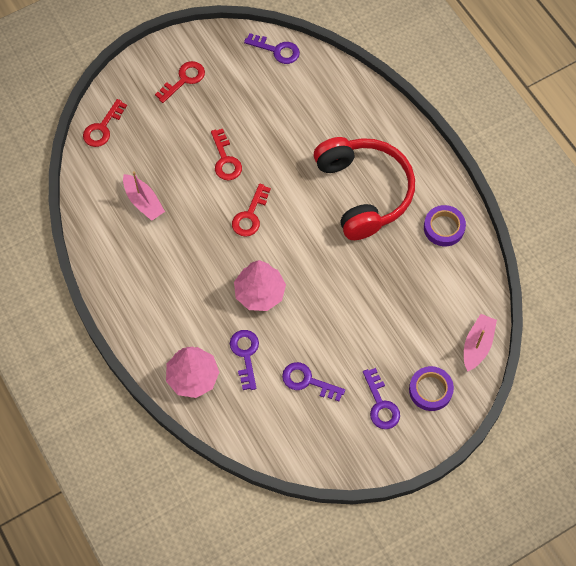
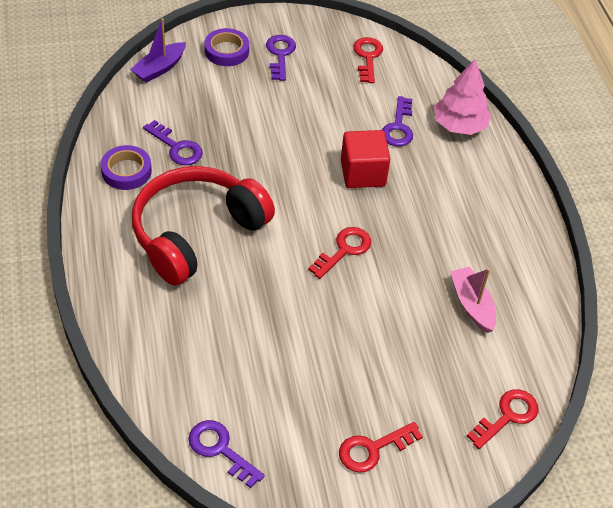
camera: 165 degrees left, 15 degrees down
red key [211,129,242,180] -> red key moved to [353,37,383,83]
pink tree [234,260,286,311] -> red cube [341,130,390,188]
purple key [282,362,345,401] -> purple key moved to [143,120,203,165]
red headphones [314,137,415,240] -> red headphones turned 45 degrees clockwise [132,166,275,286]
pink boat [464,314,497,372] -> purple boat [130,18,186,83]

